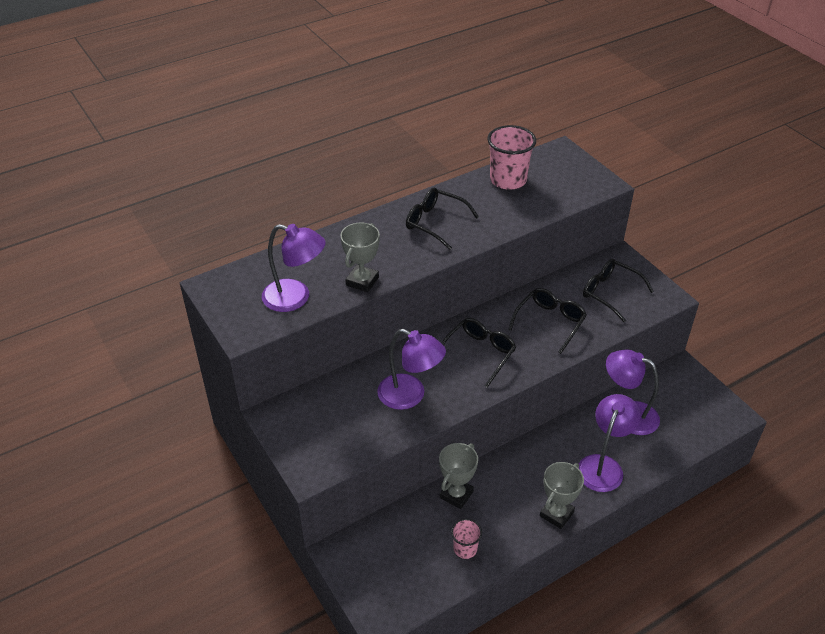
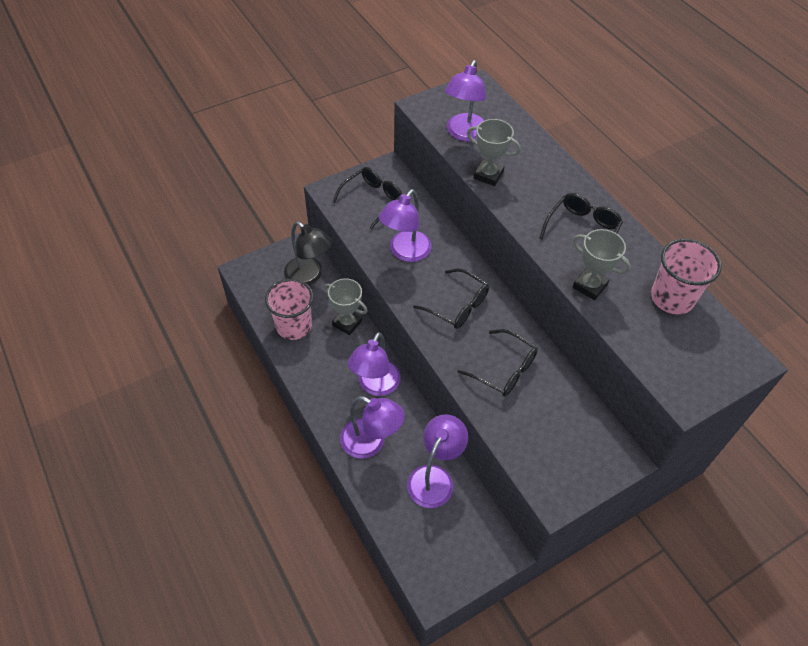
camera: 90 degrees right, 10 degrees up
pink cup [451,519,482,559] -> pink cup [265,279,313,340], size x1.84
grey trophy [540,462,584,529] -> grey trophy moved to [573,229,631,300]
black glasses [583,259,654,323] -> black glasses moved to [332,167,402,229]
none -> black lamp [284,221,332,285]
none -> purple lamp [348,332,401,396]

